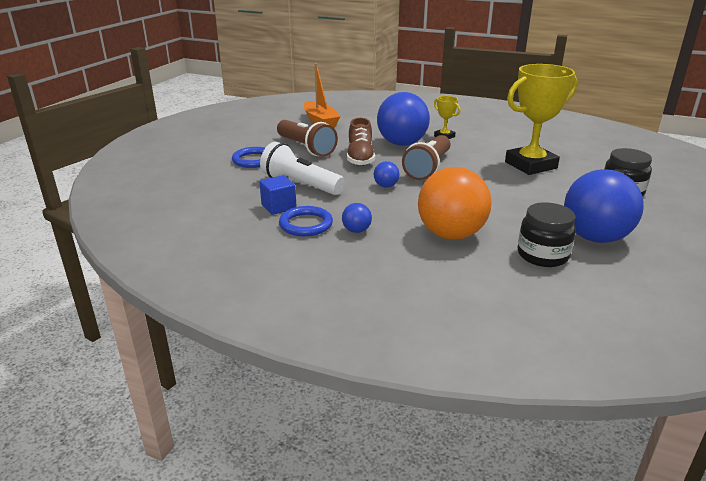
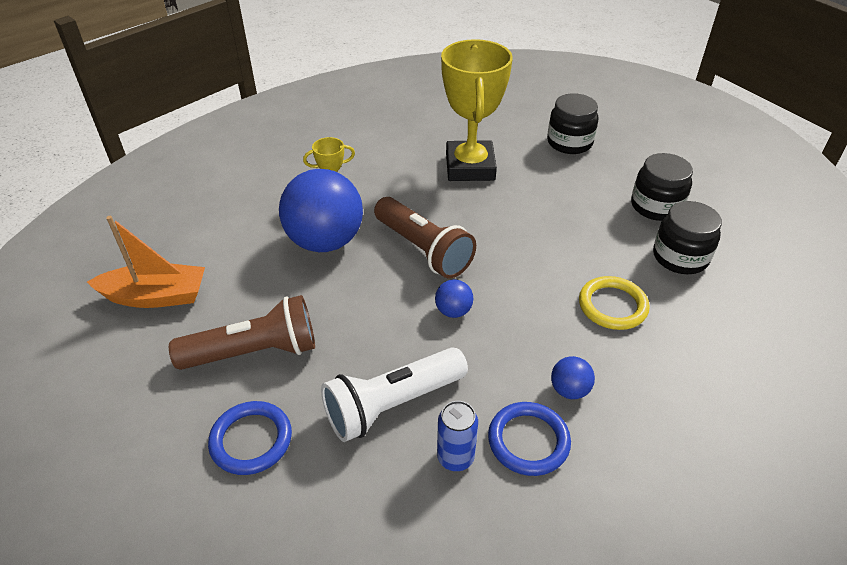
camera: 65 degrees left, 15 degrees up
blue cube [259,175,297,215] -> blue can [437,401,478,471]
brown shoe [347,118,375,166] -> none
orange ball [418,167,492,240] -> yellow ring [579,276,649,330]
blue ball [564,169,644,243] -> black jar [631,153,693,221]

